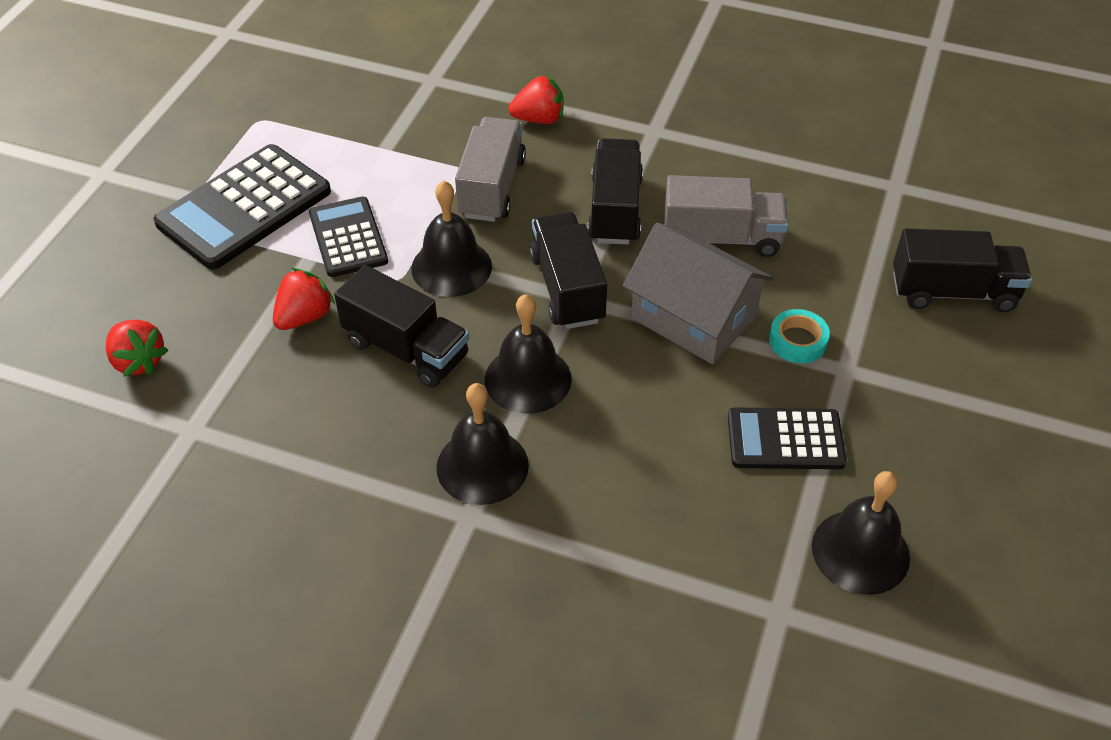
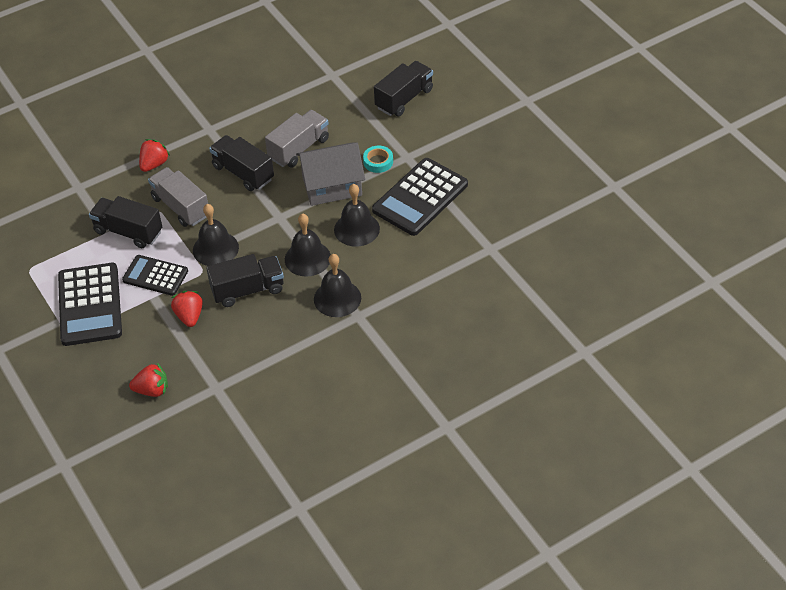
camera: 50 degrees left, 0 degrees up
black truck [529,212,607,329] -> black truck moved to [89,196,162,248]
black calculator [728,408,846,469] -> black calculator [372,158,468,236], size x1.62
black bell [812,471,910,595] -> black bell moved to [334,184,380,247]

